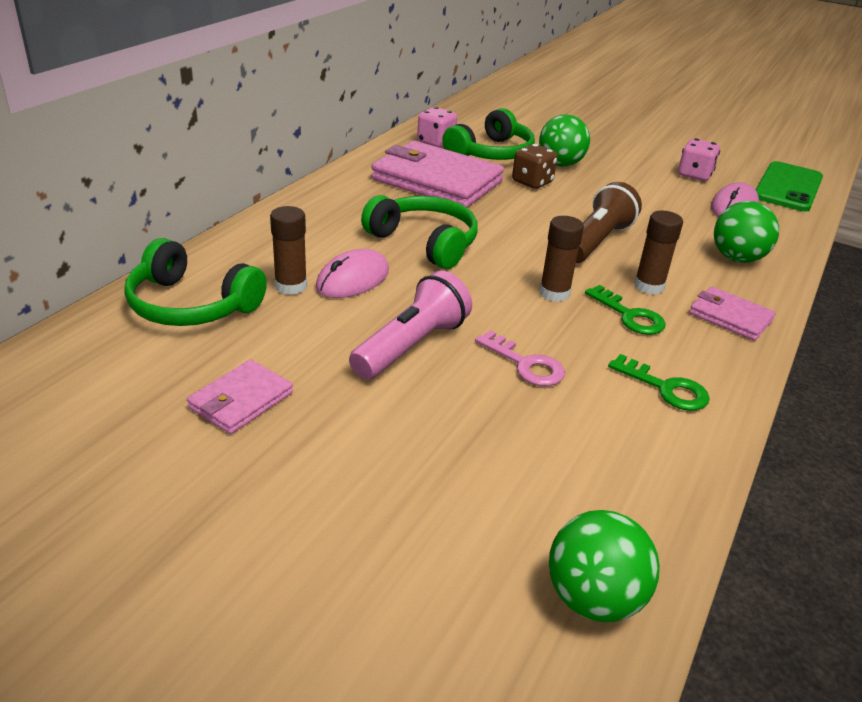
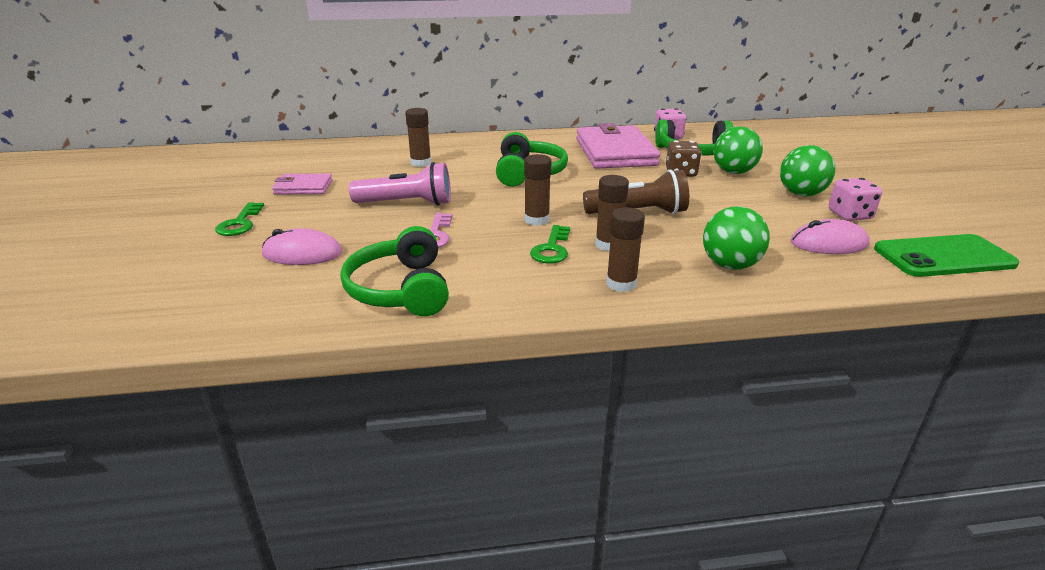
camera: 55 degrees right, 5 degrees down
green headphones [124,238,267,326] -> green headphones moved to [340,226,449,316]
pink mouse [316,249,389,298] -> pink mouse moved to [262,228,342,265]
green ball [549,510,660,622] -> green ball moved to [780,145,835,196]
green key [608,354,710,411] -> green key moved to [215,202,264,236]
pink wallet [689,287,776,341] -> brown glue stick [606,207,645,292]

